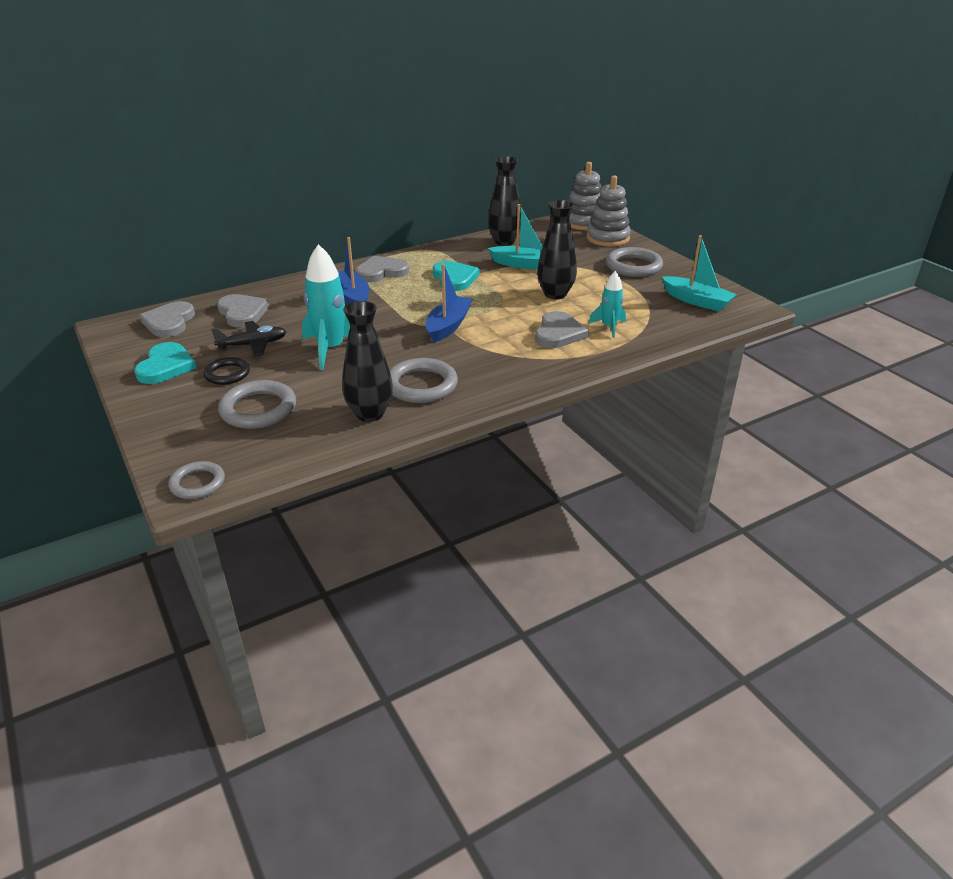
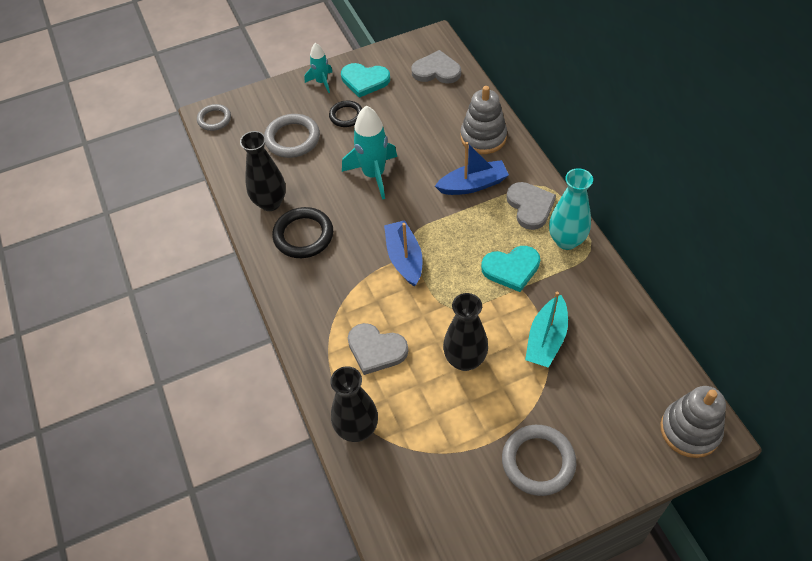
camera: 100 degrees right, 20 degrees up
black plane [211,321,286,357] -> none
grey heart [217,294,270,327] -> none
grey ring [390,358,458,403] -> black ring [272,207,333,258]
blue boat [426,264,473,343] -> blue boat turned 135 degrees counterclockwise [384,220,423,286]
black vase [488,156,521,246] -> black vase moved to [330,366,378,442]
grey stacking toy [586,175,631,247] -> grey stacking toy moved to [461,86,507,154]
turquoise rocket [589,271,626,338] -> turquoise rocket moved to [305,43,332,93]
turquoise boat [662,235,737,311] -> none
none -> turquoise vase [549,168,593,250]

